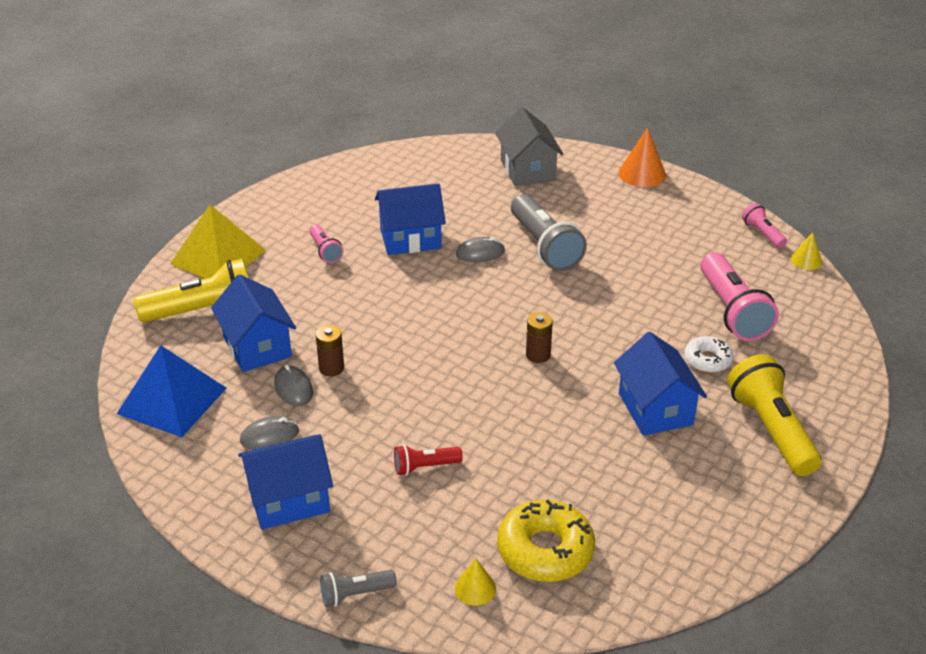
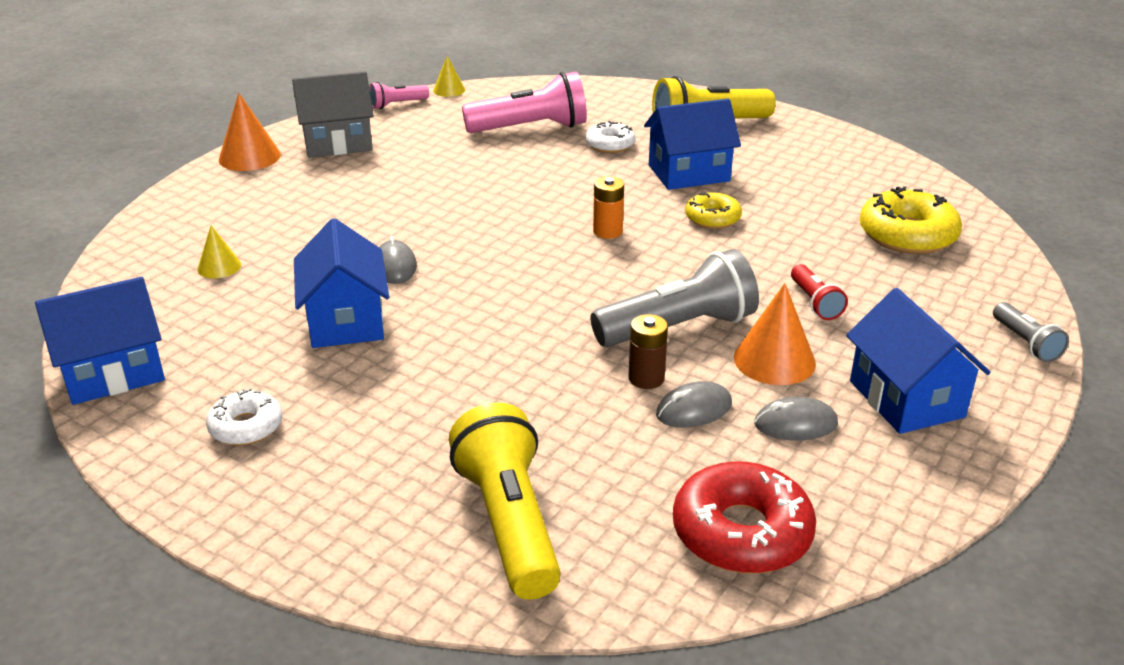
camera: 90 degrees left, 5 degrees down
blue pyramid [117,345,226,437] -> red donut [673,461,816,574]
yellow pyramid [170,205,266,278] -> none
blue house [211,274,296,372] -> blue house moved to [35,277,165,405]
grey mouse [240,416,299,450] -> grey mouse turned 75 degrees counterclockwise [754,397,838,440]
pink flashlight [309,224,343,263] -> none
yellow cone [455,558,496,606] -> yellow cone moved to [197,225,241,278]
grey house [495,107,564,186] -> grey house moved to [292,72,374,158]
grey flashlight [511,194,587,271] -> grey flashlight moved to [590,249,759,347]
brown battery [526,312,553,363] -> orange battery [593,177,624,239]
none -> white donut [206,388,282,446]
none -> yellow donut [685,192,742,229]
none -> orange cone [734,283,816,385]

